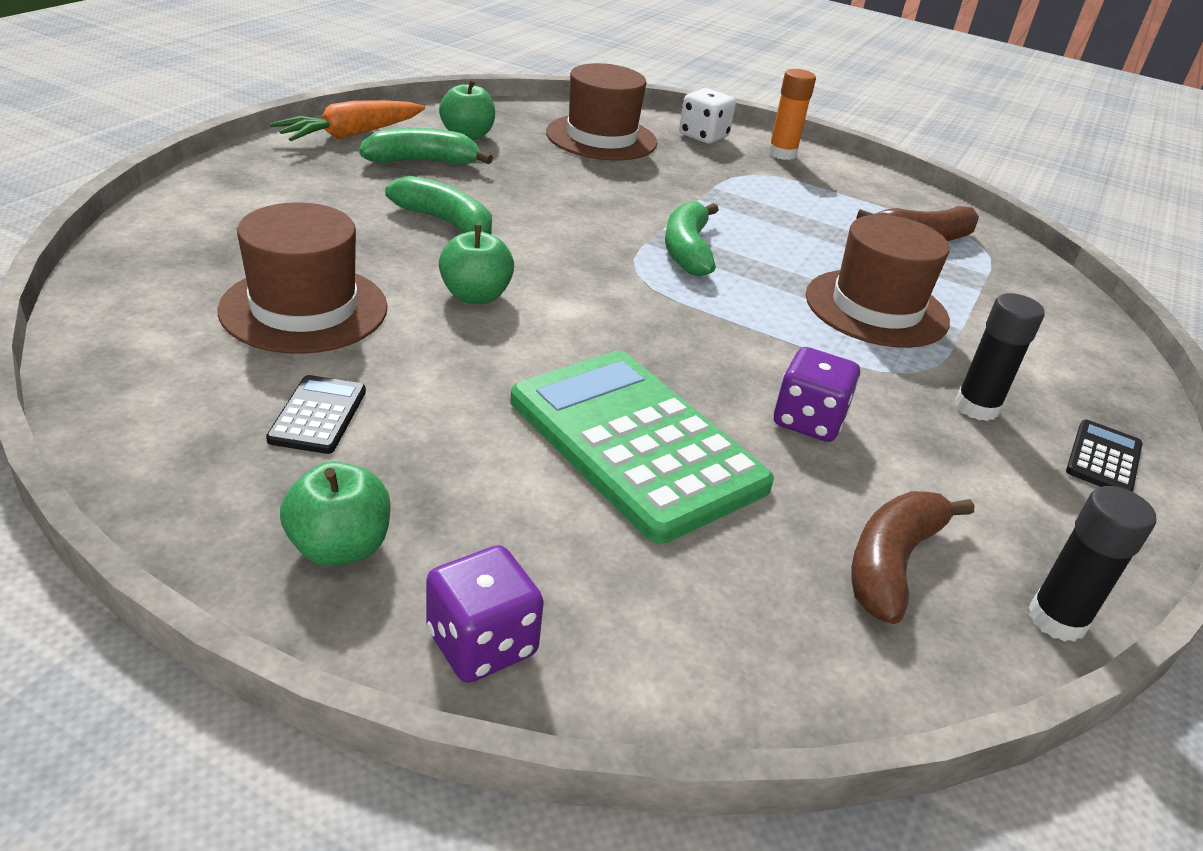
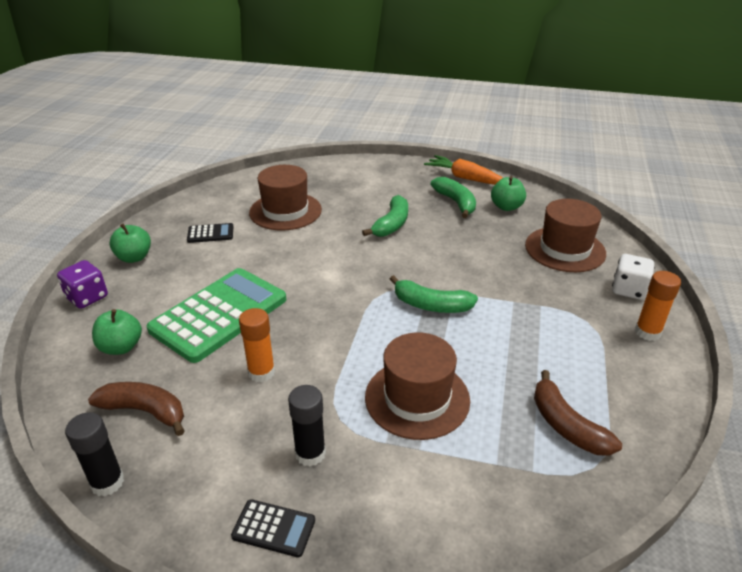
camera: 80 degrees right, 0 degrees up
green apple [439,225,514,304] -> green apple moved to [92,309,142,355]
green banana [665,201,719,276] -> green banana turned 150 degrees counterclockwise [390,275,478,313]
purple dice [774,347,860,442] -> orange glue stick [239,308,275,382]

